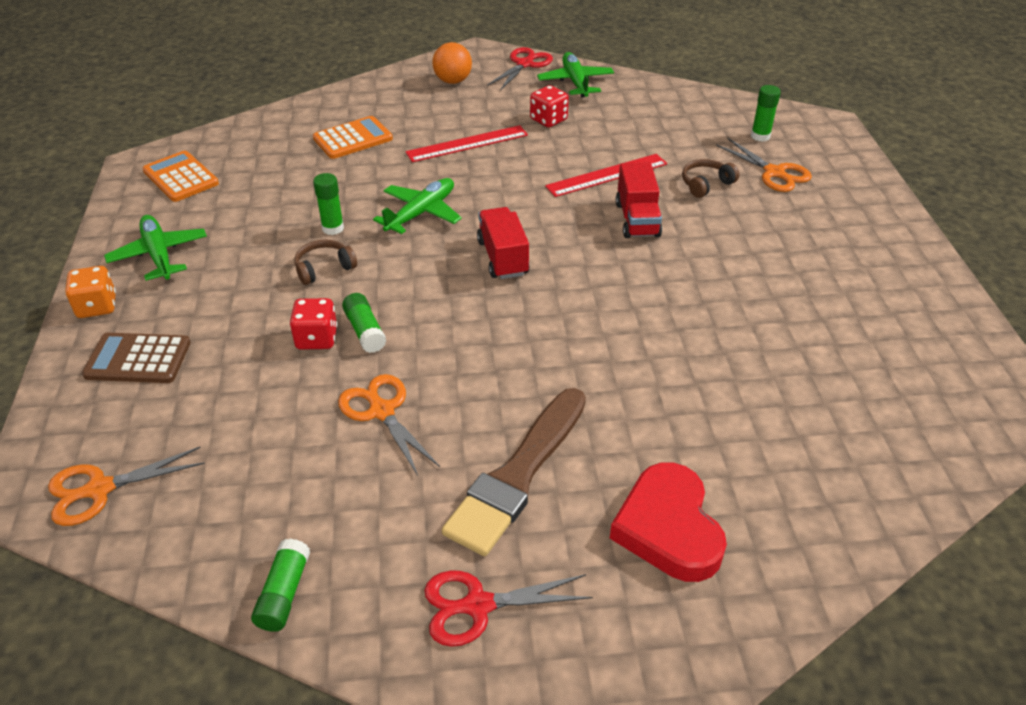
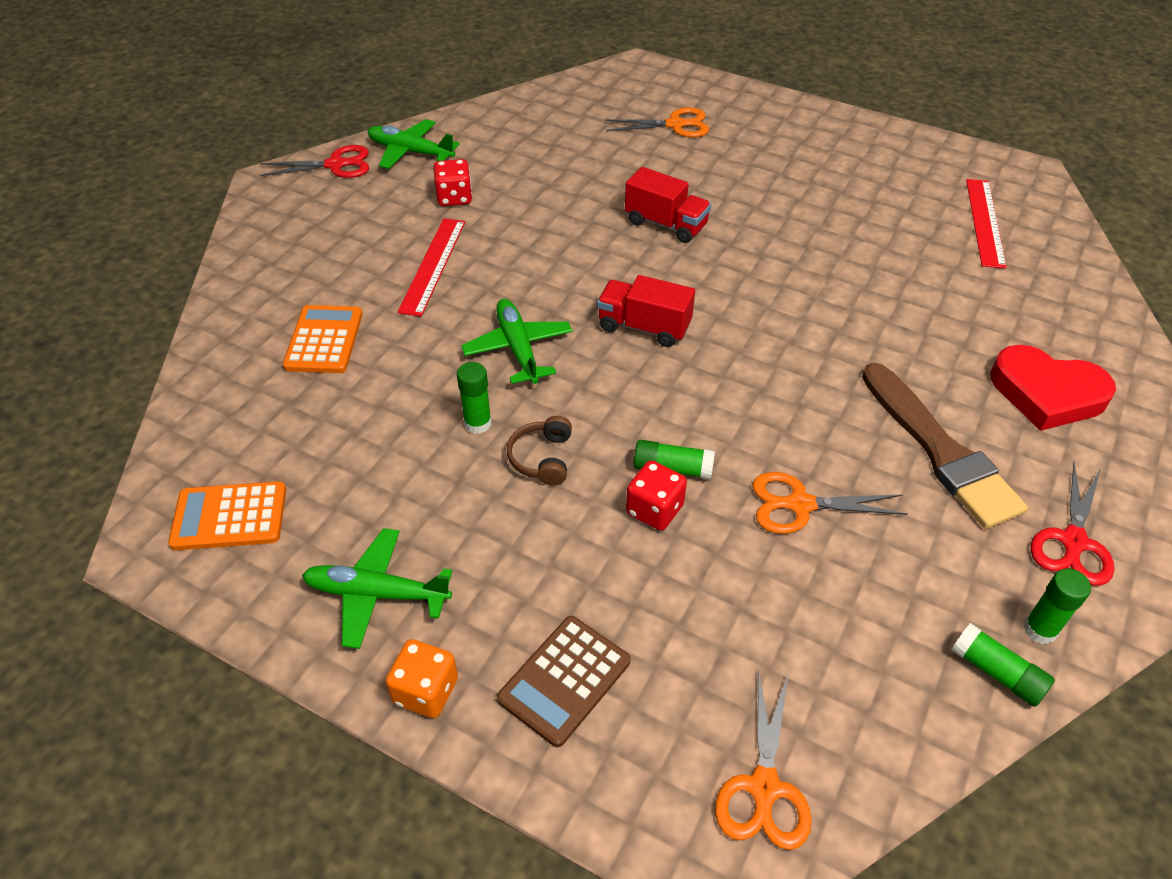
camera: 55 degrees left, 5 degrees up
orange ball [432,42,472,84] -> none
red scissors [487,47,553,91] -> red scissors turned 105 degrees clockwise [260,145,369,178]
red ruler [545,154,667,197] -> red ruler moved to [966,179,1007,269]
brown headphones [682,159,739,198] -> none
green glue stick [751,85,781,142] -> green glue stick moved to [1023,568,1091,644]

